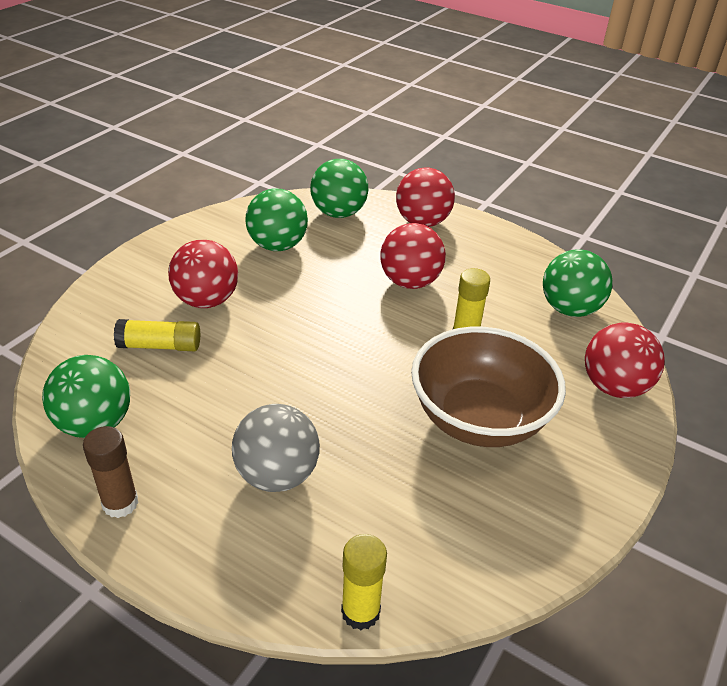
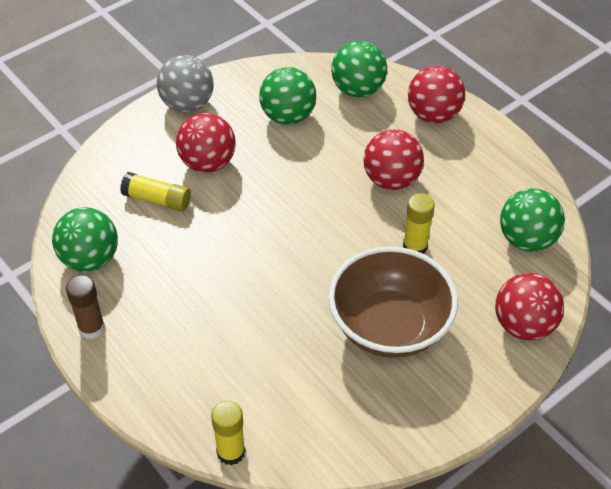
camera: 20 degrees right, 10 degrees up
grey ball [232,404,320,492] -> grey ball moved to [157,55,214,112]

